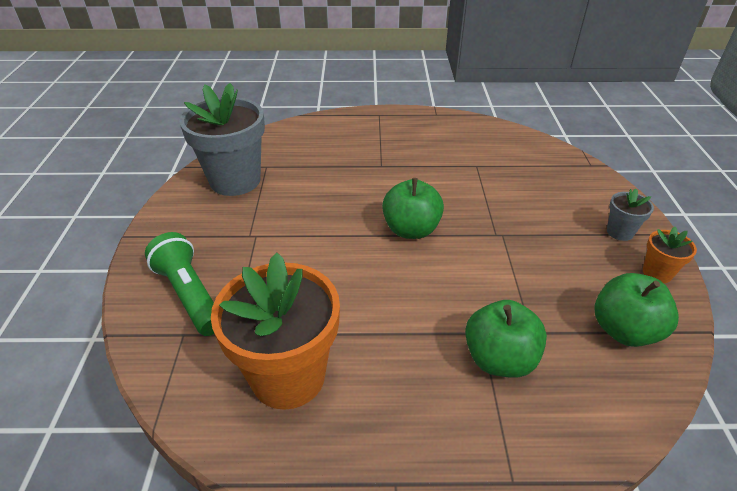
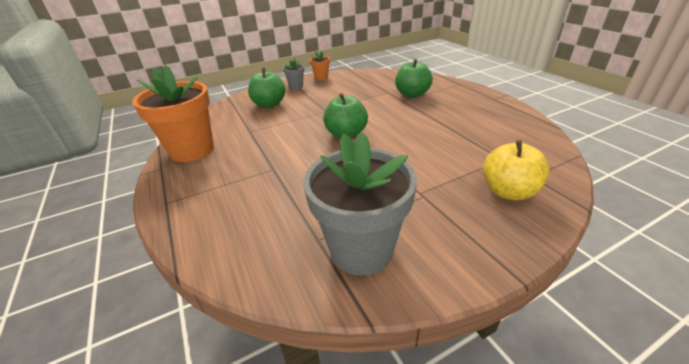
camera: 115 degrees left, 5 degrees down
green flashlight [145,232,214,336] -> yellow apple [483,140,549,200]
orange flower pot [211,253,340,410] -> orange flower pot moved to [132,65,214,162]
green apple [594,273,679,347] -> green apple moved to [248,68,286,108]

